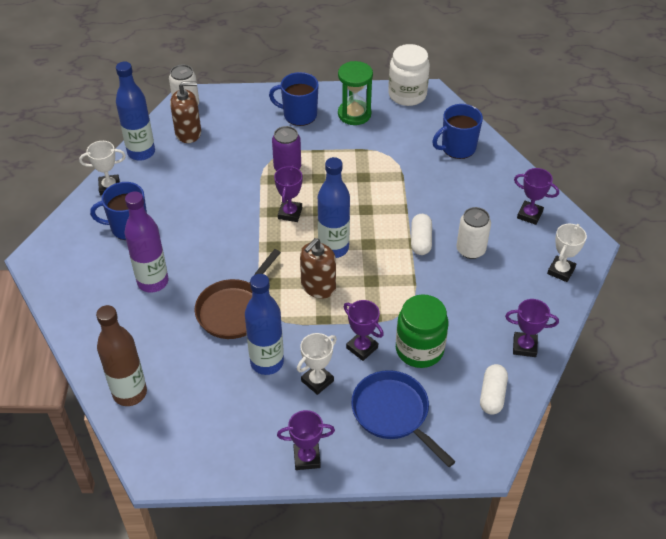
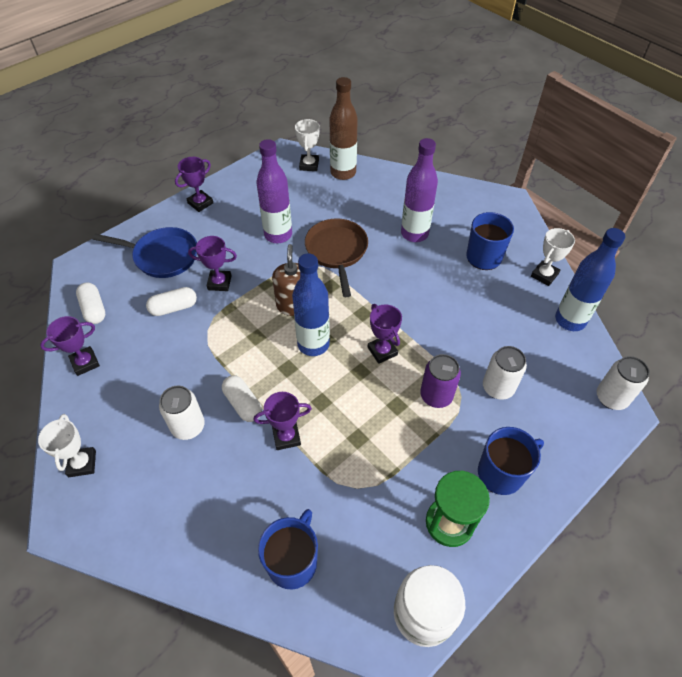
camera: 140 degrees right, 5 degrees up
brown soap dispenser [170,81,201,143] -> none
blue bottle [245,274,284,375] -> purple bottle [256,139,292,243]
white trophy [297,333,337,395] -> white trophy moved to [295,119,320,171]
green jar [396,294,448,368] -> white capsule [146,287,197,316]
purple trophy [514,168,559,225] -> purple trophy moved to [254,392,312,450]
none -> white can [483,346,527,400]

